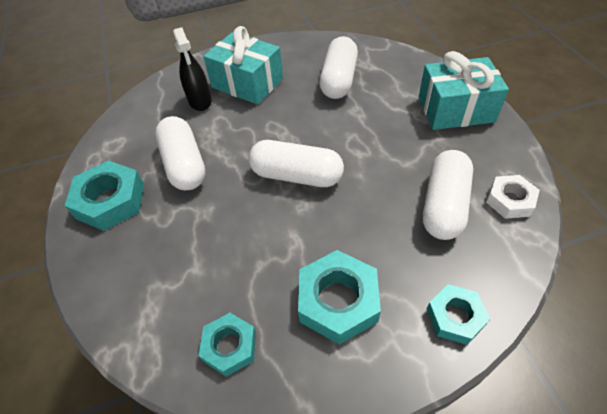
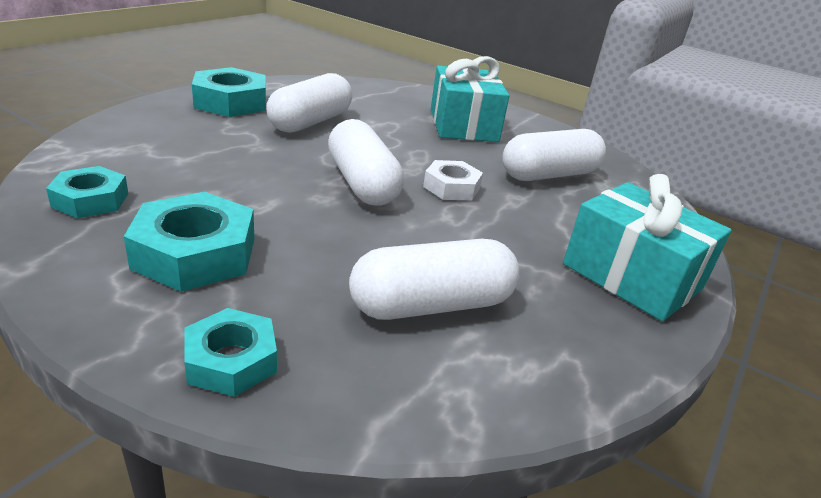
camera: 45 degrees right, 20 degrees down
black spray bottle [173,27,212,111] -> none
white nut [486,175,540,219] -> white nut moved to [423,160,483,200]

